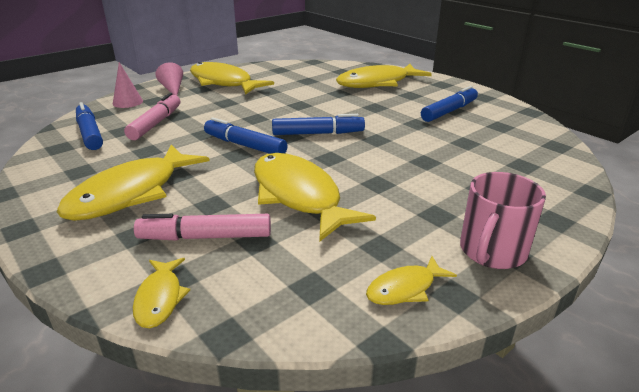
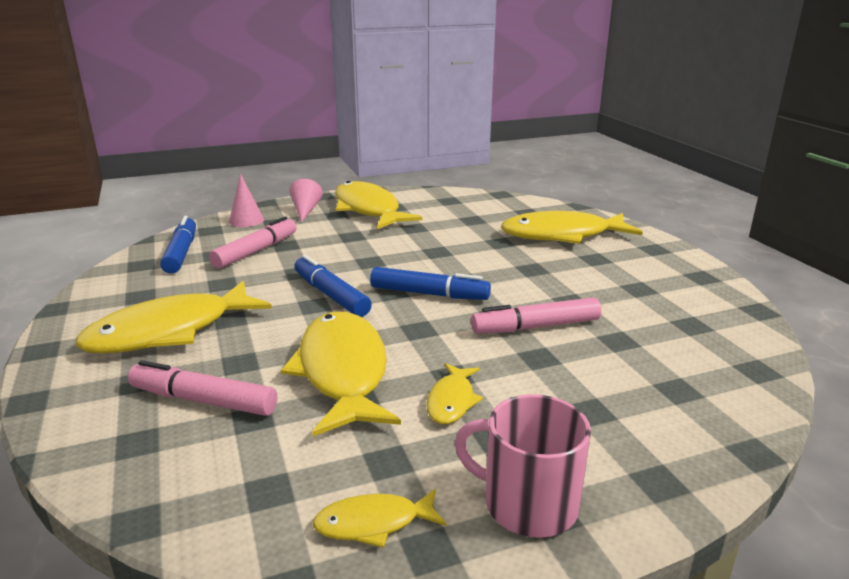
camera: 20 degrees right, 5 degrees down
yellow fish [133,258,190,328] -> yellow fish moved to [426,363,483,424]
blue marker [421,86,478,122] -> none
pink mug [460,172,546,269] -> pink mug turned 60 degrees clockwise [454,394,591,538]
none -> pink marker [471,297,601,334]

